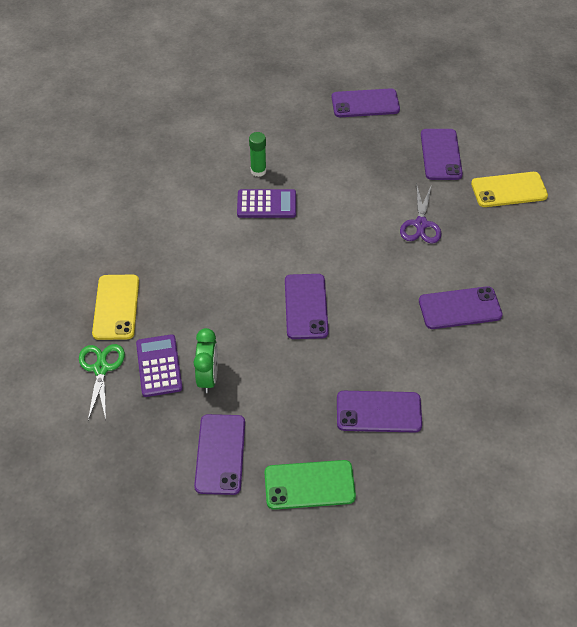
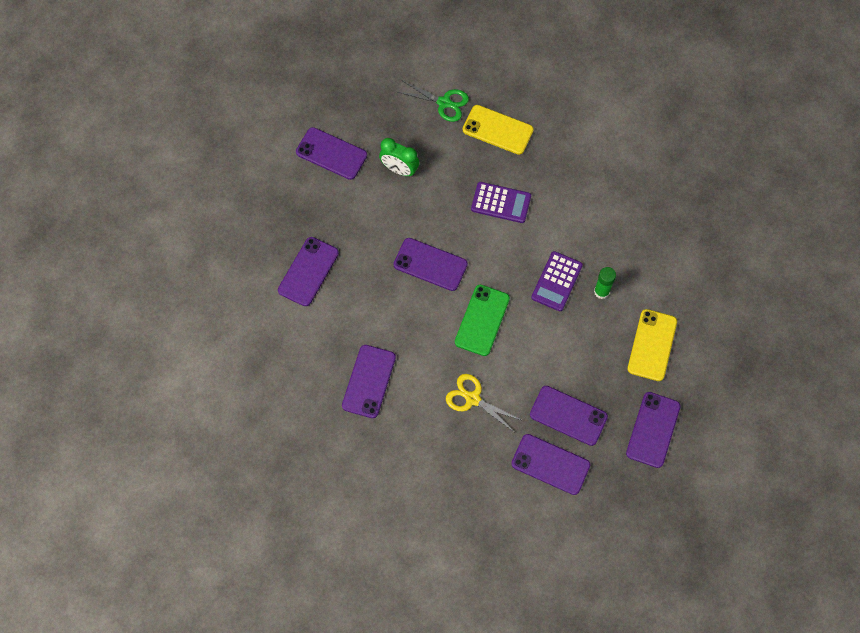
camera: 115 degrees right, 15 degrees up
purple calculator [136,334,183,397] -> purple calculator moved to [471,182,531,223]
green phone [264,460,356,510] -> green phone moved to [455,285,510,356]
purple scissors [400,184,442,244] -> yellow scissors [446,374,523,432]
yellow phone [471,172,548,207] -> yellow phone moved to [627,309,677,381]
none -> purple phone [530,386,608,446]

